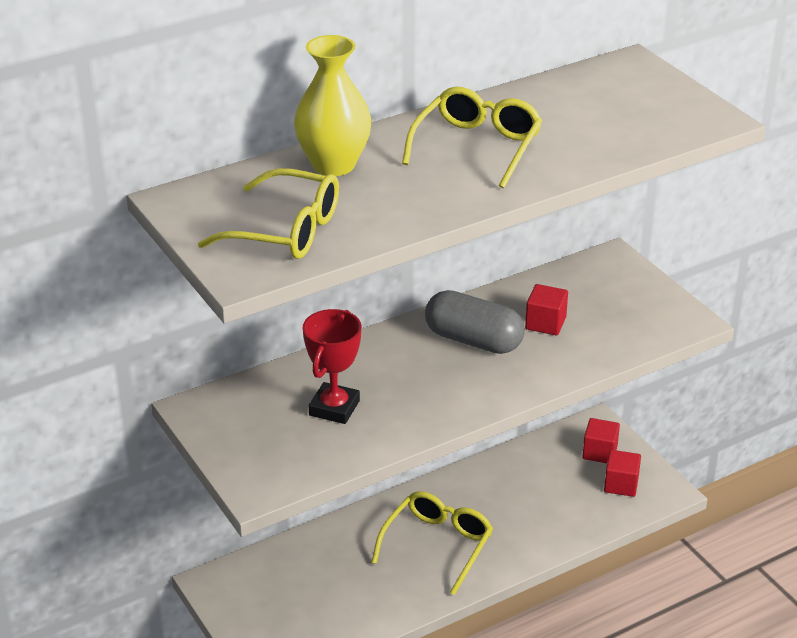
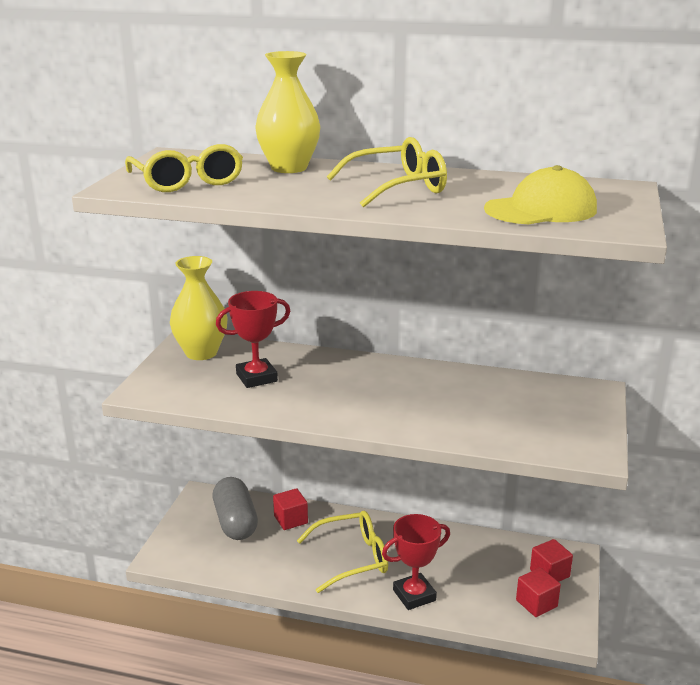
camera: 45 degrees right, 10 degrees down
grey capsule [425,290,525,354] -> grey capsule moved to [213,477,258,540]
red cube [525,284,568,335] -> red cube moved to [273,488,308,530]
none -> yellow vase [170,256,227,360]
none -> red trophy [382,514,450,610]
none -> yellow cap [484,165,597,224]

